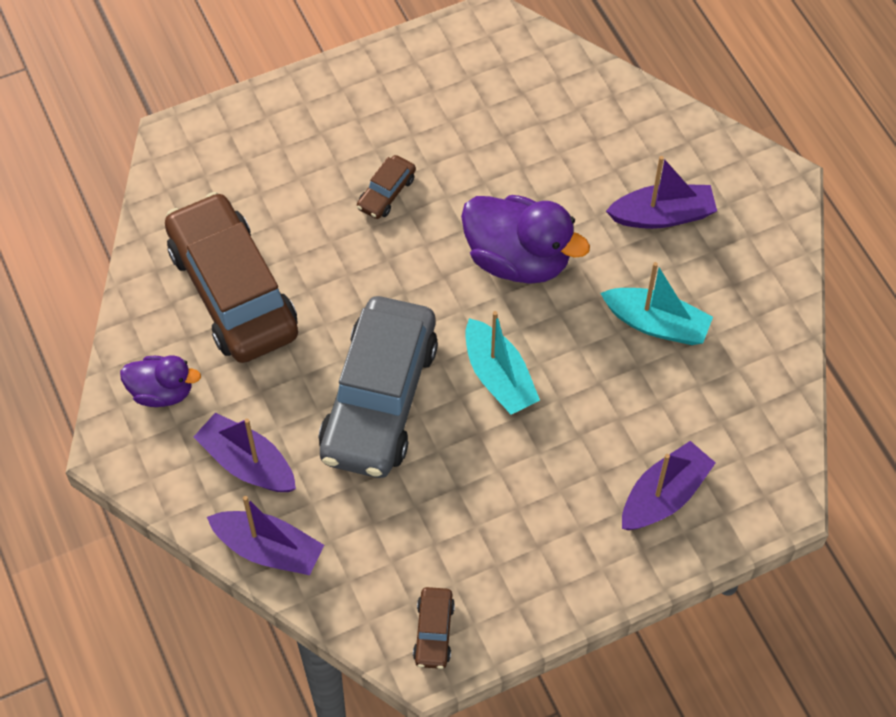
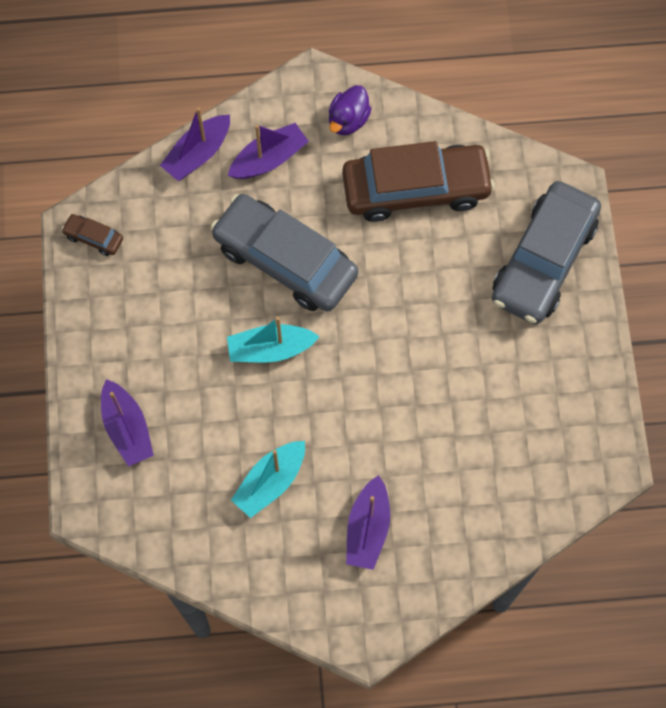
camera: 110 degrees right, 10 degrees up
brown car [357,155,416,219] -> none
purple duck [461,195,590,284] -> none
none -> grey car [492,181,601,324]

